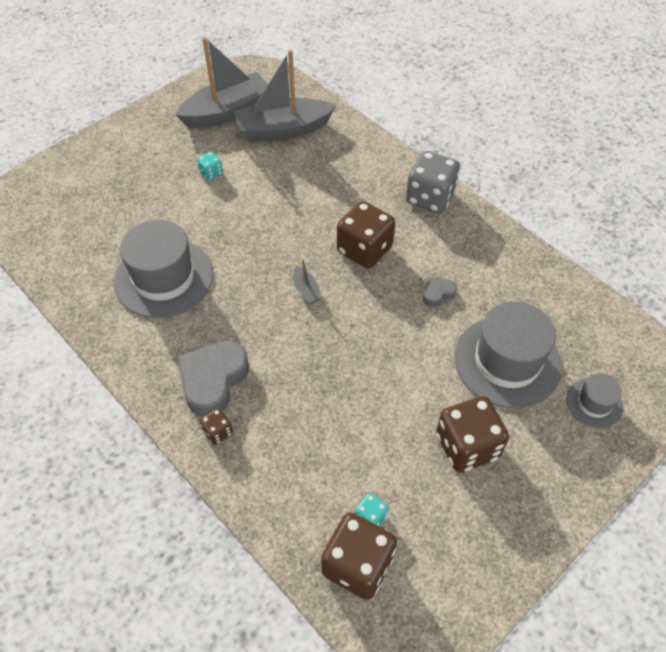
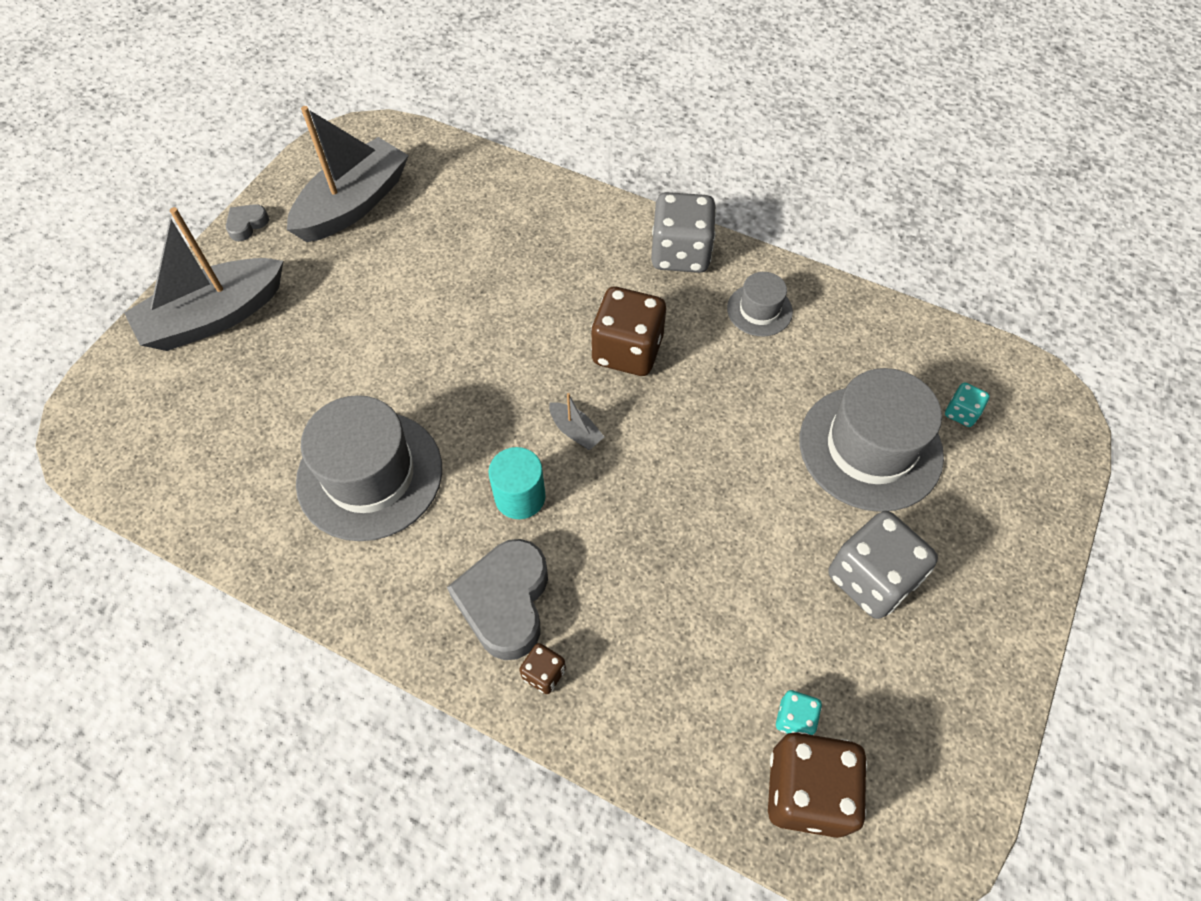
camera: 20 degrees left, 5 degrees up
turquoise dice [197,152,223,180] -> turquoise dice moved to [945,382,990,427]
grey boat [234,50,336,142] -> grey boat moved to [124,207,283,351]
grey heart [423,277,457,307] -> grey heart moved to [226,204,269,241]
brown dice [436,396,509,473] -> grey dice [828,511,938,619]
grey hat [566,373,623,428] -> grey hat moved to [727,272,793,336]
none -> turquoise cylinder [488,447,546,519]

